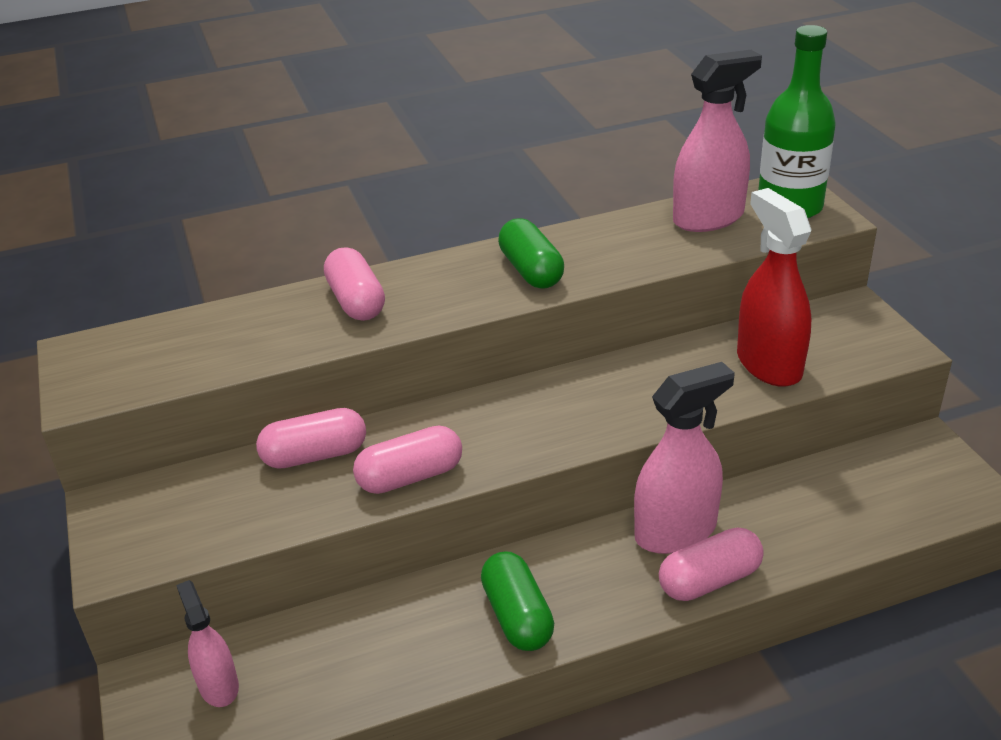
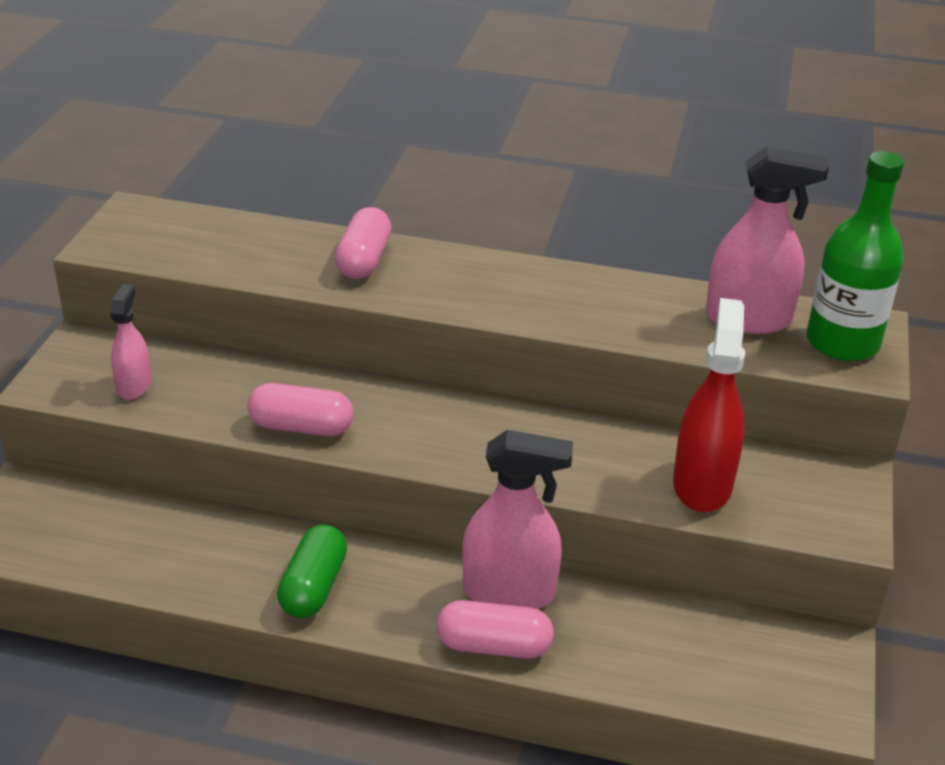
camera: 30 degrees right, 0 degrees up
pink spray bottle [176,580,239,707] -> pink spray bottle moved to [110,284,152,400]
pink capsule [256,408,366,469] -> none
green capsule [498,218,564,289] -> none

